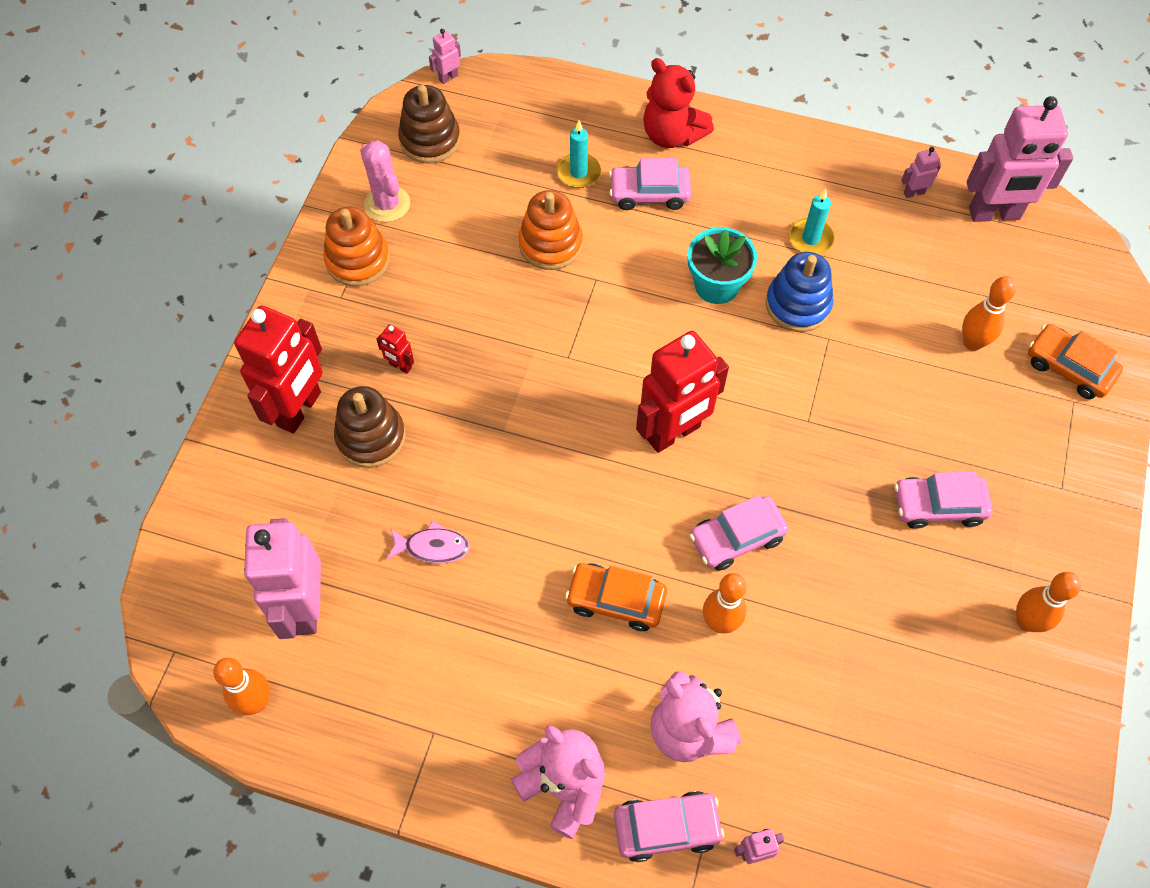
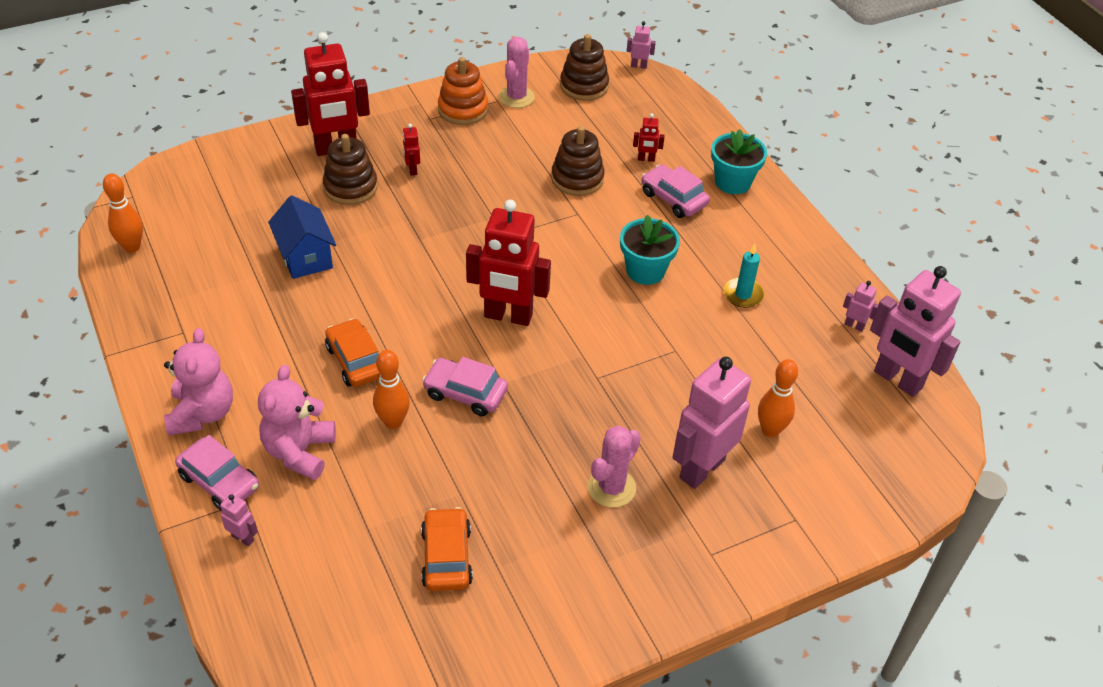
camera: 45 degrees right, 15 degrees down
pink robot [244,518,321,639] -> pink robot moved to [672,357,751,489]
pink fish [387,521,470,563] -> blue house [268,195,336,279]
orange stacking toy [518,190,583,270] -> brown stacking toy [551,126,605,196]
turquoise candle [557,120,601,188] -> red robot [633,113,665,162]
red teddy bear [643,58,714,148] -> turquoise flower pot [711,129,767,194]
blue stacking toy [766,252,833,332] -> none
pink car [894,472,993,529] -> pink cactus [588,426,641,508]
orange bowling pin [1016,572,1081,632] -> none
orange car [1028,324,1123,399] -> orange car moved to [421,507,473,591]

